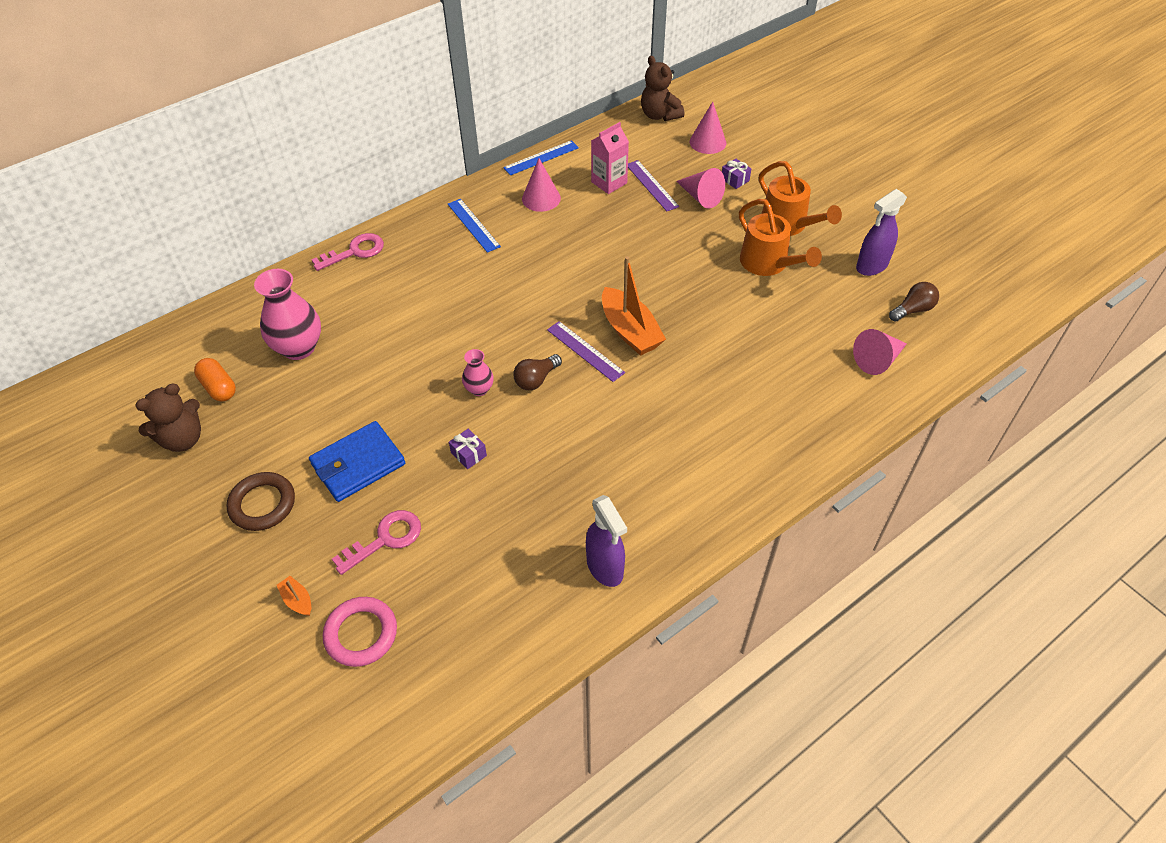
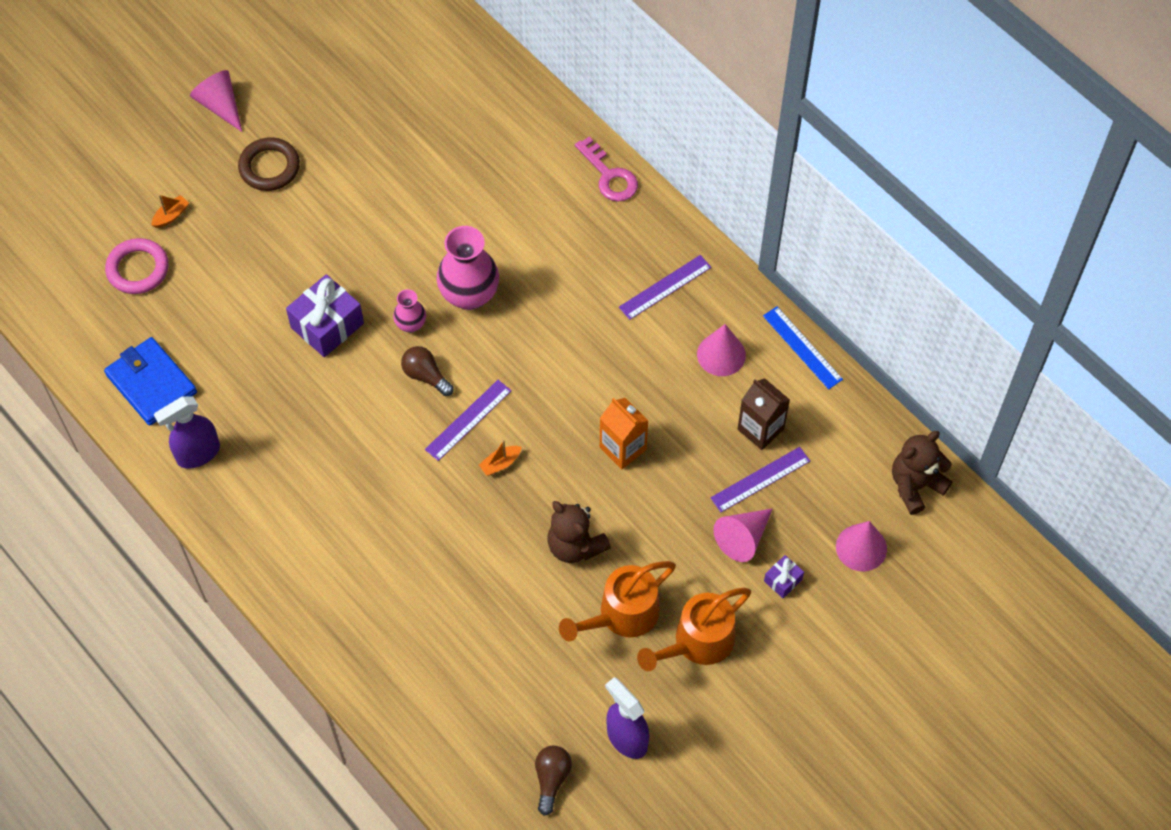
camera: 85 degrees right, 10 degrees up
brown teddy bear [135,384,201,452] -> brown teddy bear moved to [547,501,611,563]
orange capsule [194,358,236,401] -> none
pink vase [254,269,321,360] -> pink vase moved to [437,226,499,310]
blue wallet [309,421,405,502] -> blue wallet moved to [104,337,197,426]
pink key [332,510,421,575] -> none
blue ruler [448,199,501,253] -> purple ruler [619,255,711,320]
purple gift [449,429,487,469] -> purple gift [286,274,364,357], size x2.02
pink carton [591,122,629,194] -> brown carton [738,378,790,450]
orange boat [602,256,666,356] -> orange boat [479,440,521,476], size x0.45
pink cone [853,329,907,375] -> pink cone moved to [190,70,242,132]
brown light bulb [889,282,939,322] -> brown light bulb turned 135 degrees counterclockwise [535,746,572,816]
none -> orange carton [600,398,649,469]

